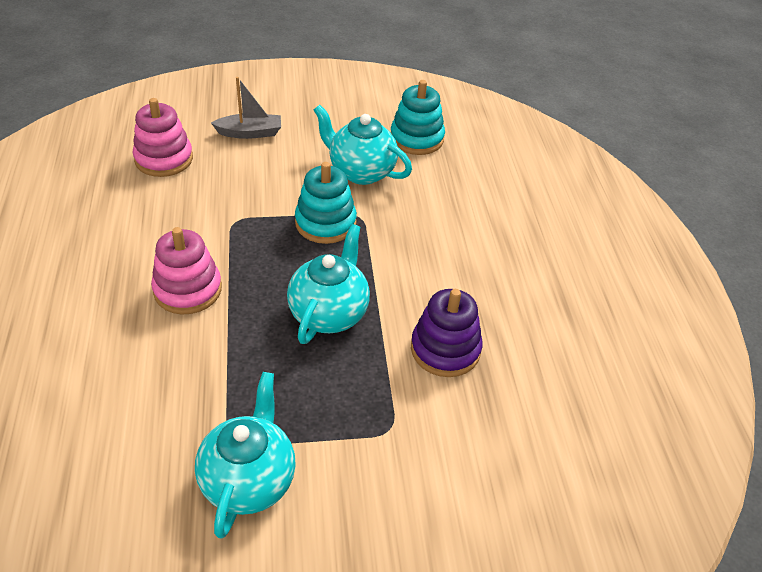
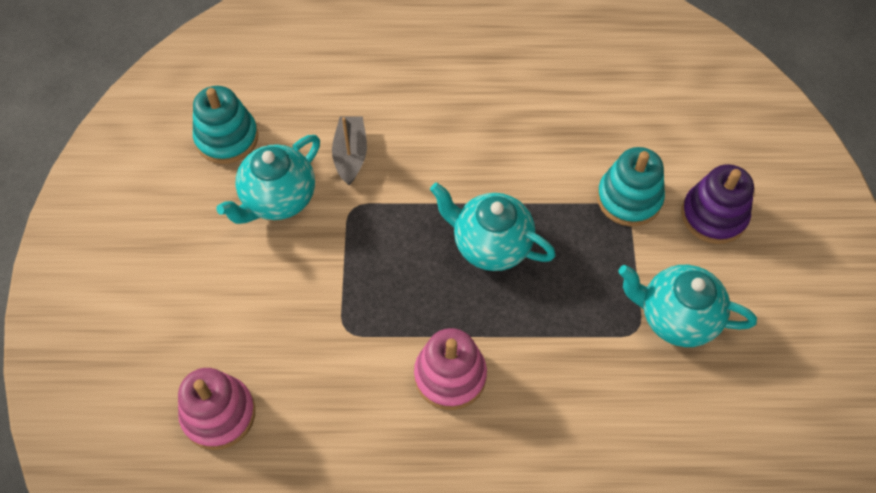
camera: 80 degrees left, 15 degrees up
grey boat [211,77,281,139] -> grey boat moved to [332,116,367,185]
turquoise stacking toy [295,162,357,244] -> turquoise stacking toy moved to [597,147,665,227]
purple stacking toy [411,289,483,377] -> purple stacking toy moved to [681,164,754,244]

